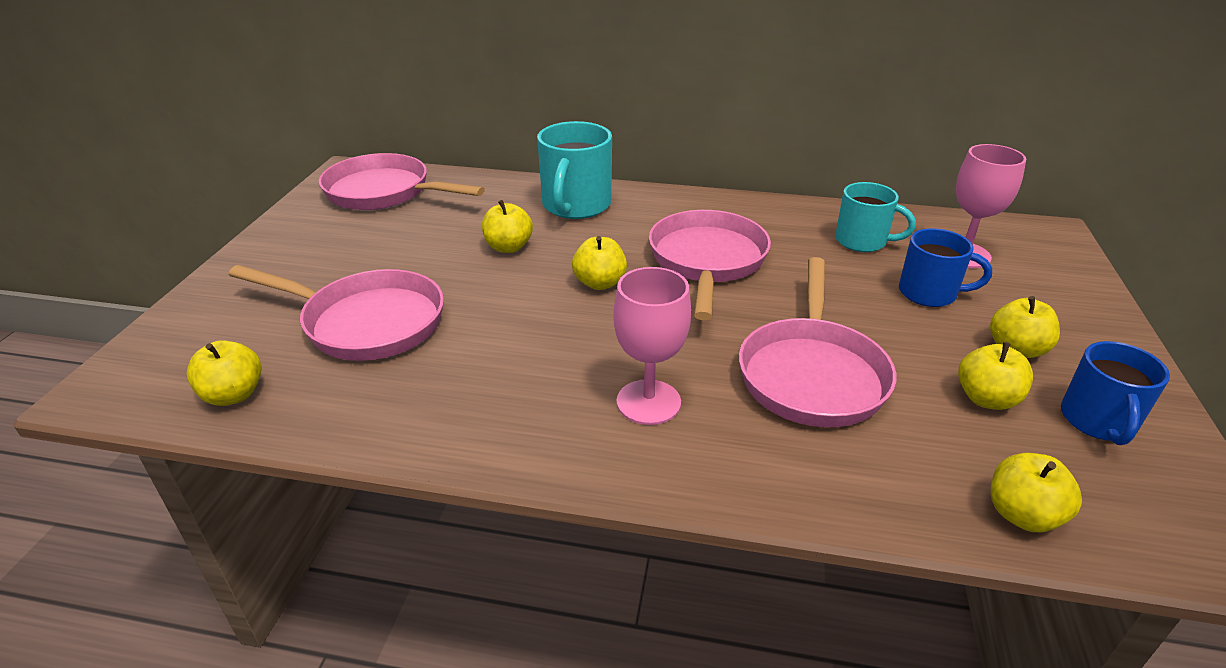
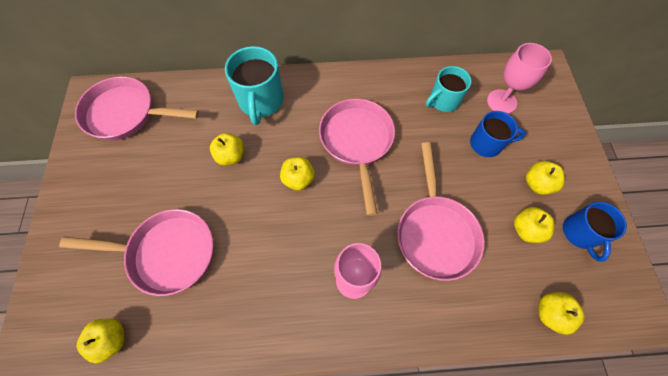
camera: 15 degrees left, 30 degrees up
turquoise mug [835,182,916,252] -> turquoise mug turned 135 degrees clockwise [426,66,472,112]

